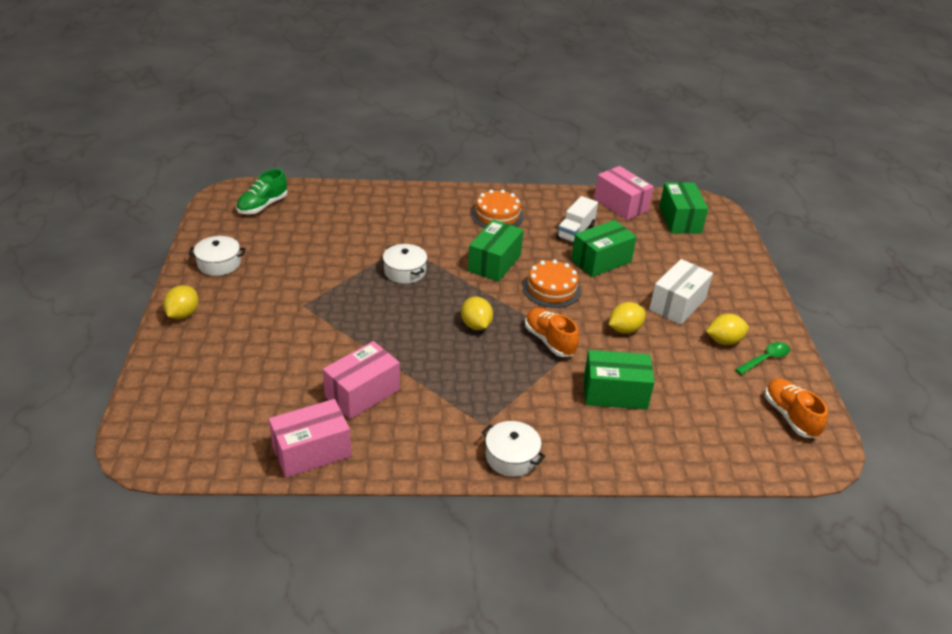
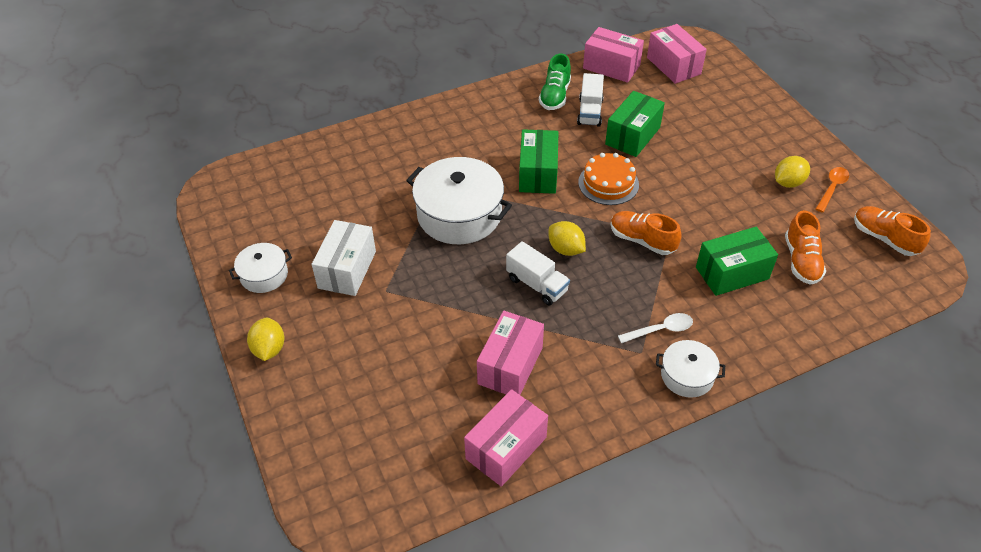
camera: 20 degrees left, 10 degrees up
green shoe [236,169,288,214] -> green shoe moved to [539,54,571,110]
white pot [383,244,427,284] -> white pot [406,157,512,244], size x1.88
orange cake [471,190,524,228] -> none
yellow lemon [609,302,646,334] -> none
white box [649,259,713,325] -> white box moved to [312,220,376,296]
green box [659,182,708,234] -> pink box [647,24,707,84]
green spoon [735,342,790,375] -> orange spoon [815,167,849,213]
none -> white truck [506,241,570,305]
none -> white spoon [618,313,693,343]
none -> orange shoe [785,210,826,285]

